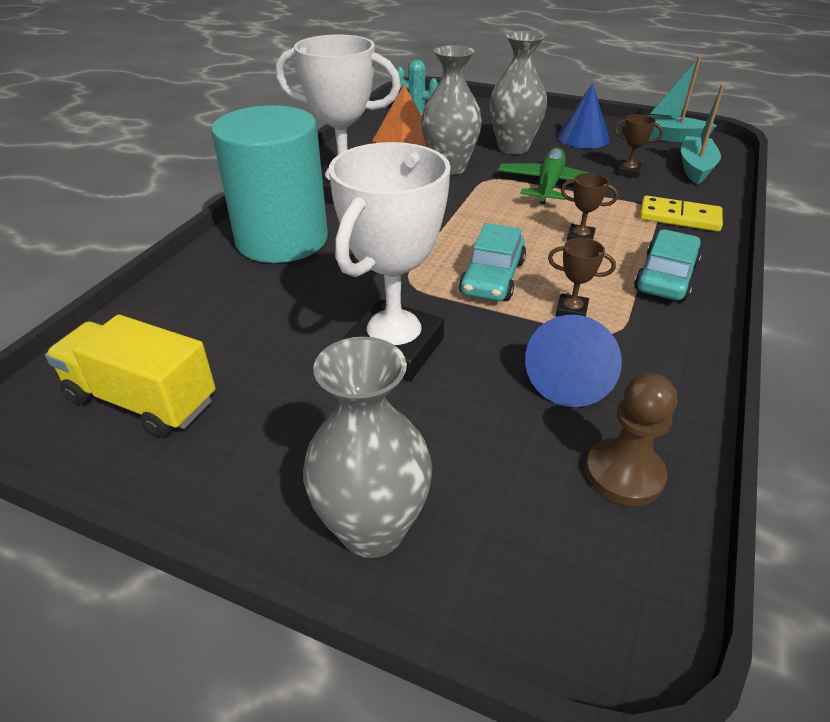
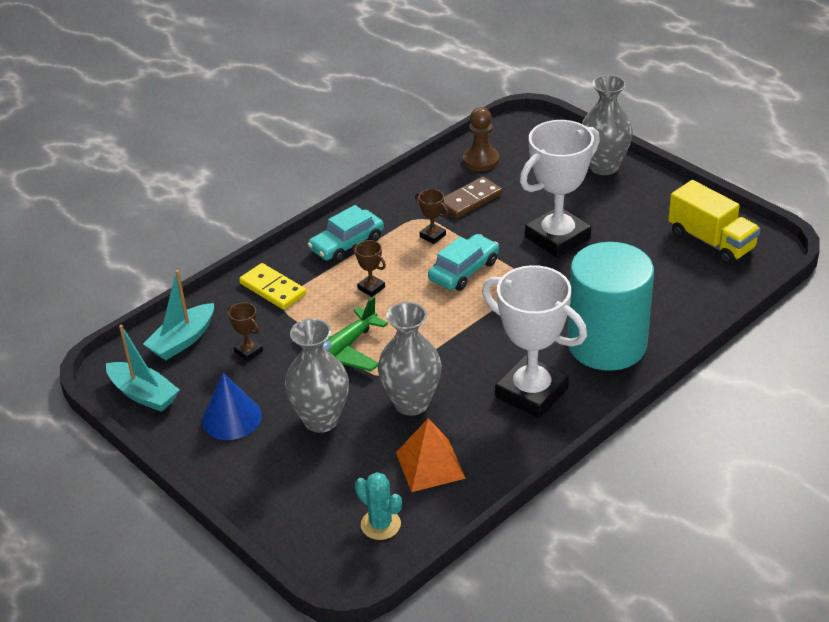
camera: 155 degrees left, 0 degrees up
blue cone [525,315,622,407] -> brown domino [443,176,503,218]

